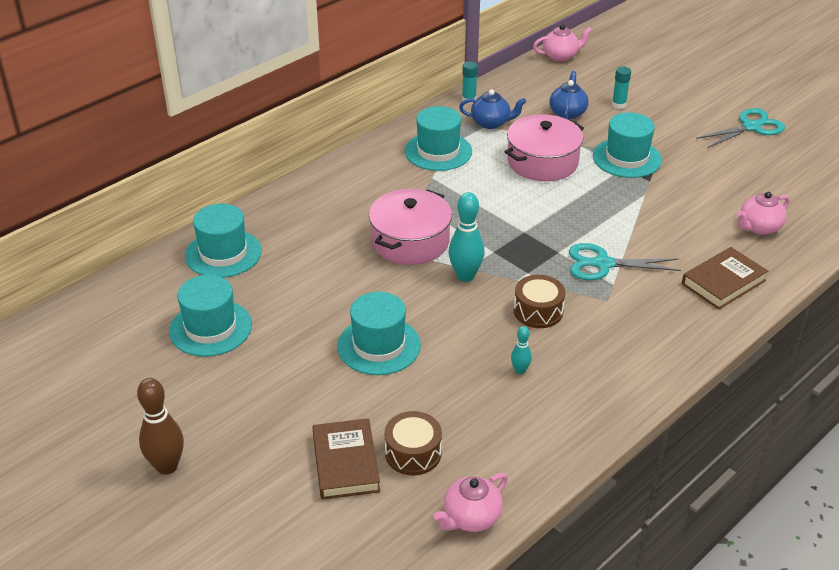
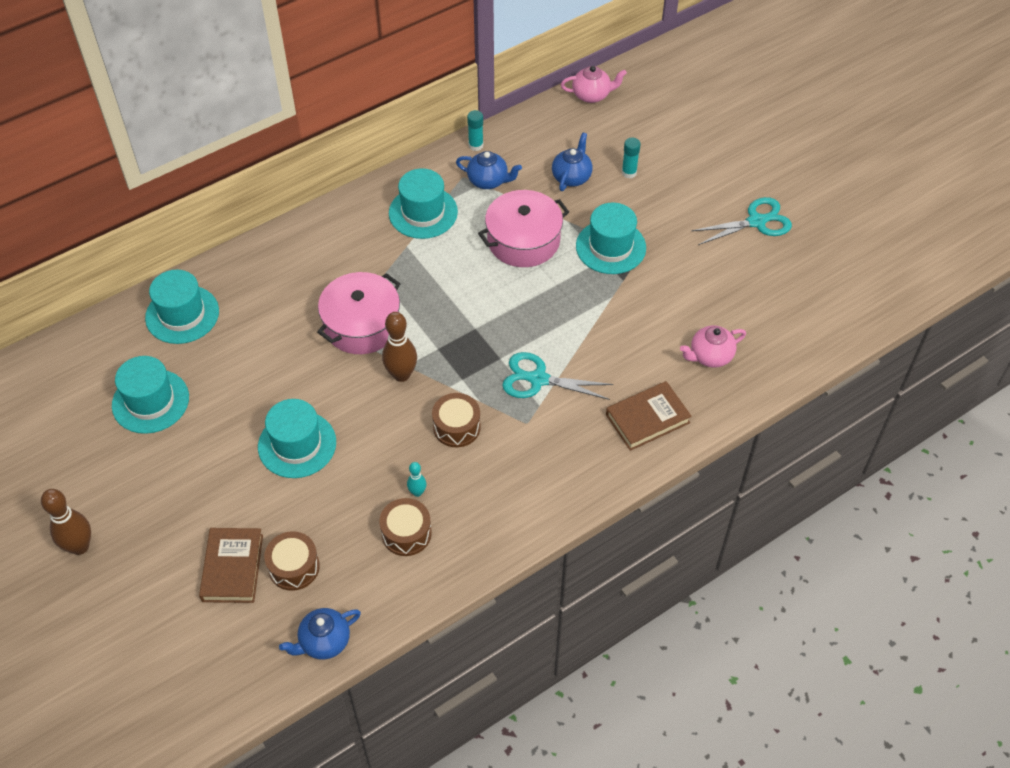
camera: 10 degrees right, 15 degrees up
pink teapot [434,473,508,532] -> blue teapot [279,608,361,659]
turquoise bowling pin [449,192,485,282] -> brown bowling pin [382,312,417,382]
none -> brown drum [379,498,432,556]

